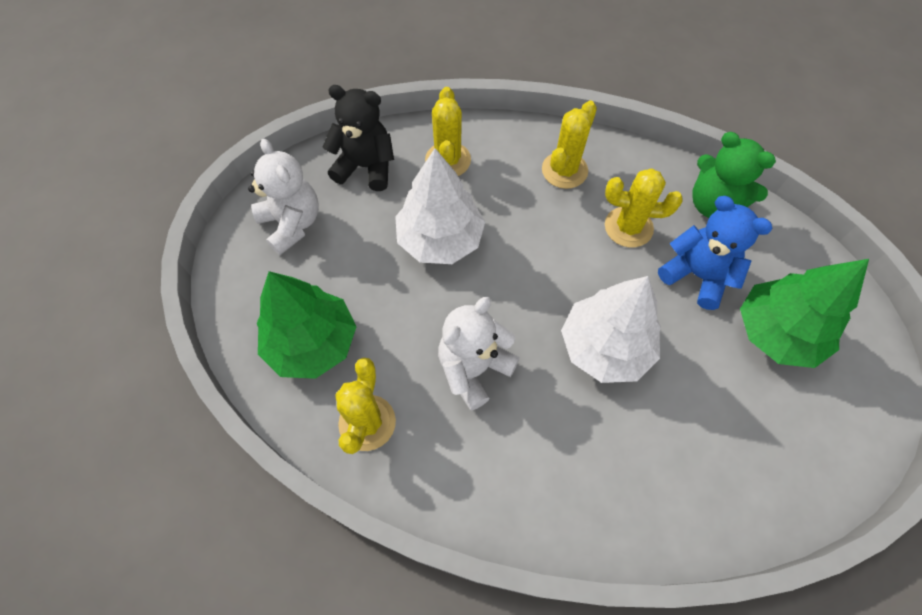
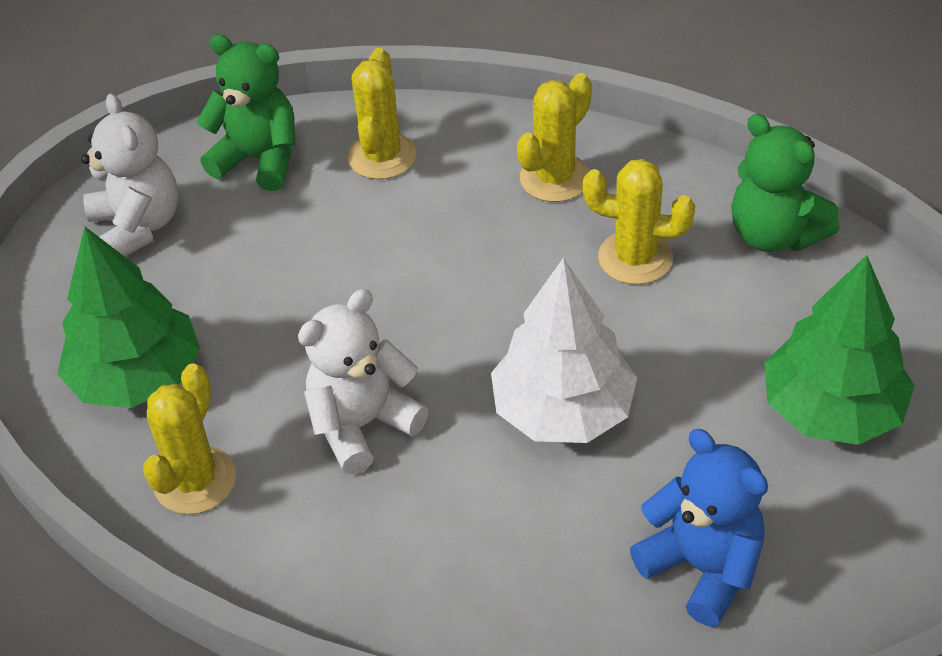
camera: 10 degrees right, 15 degrees down
black teddy bear [323,85,394,191] -> green teddy bear [196,34,296,191]
white tree [395,148,485,264] -> none
blue teddy bear [658,196,773,310] -> blue teddy bear moved to [630,429,768,627]

